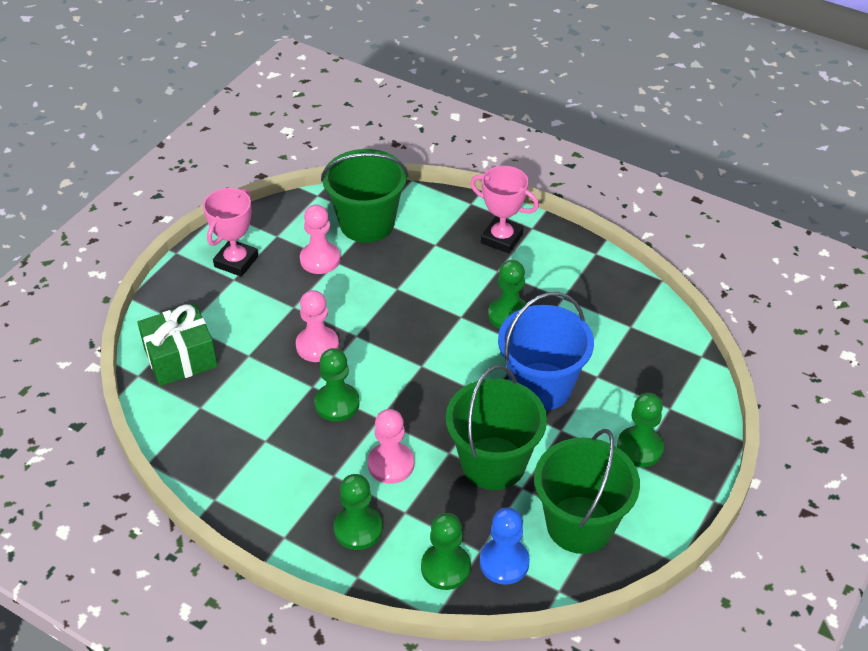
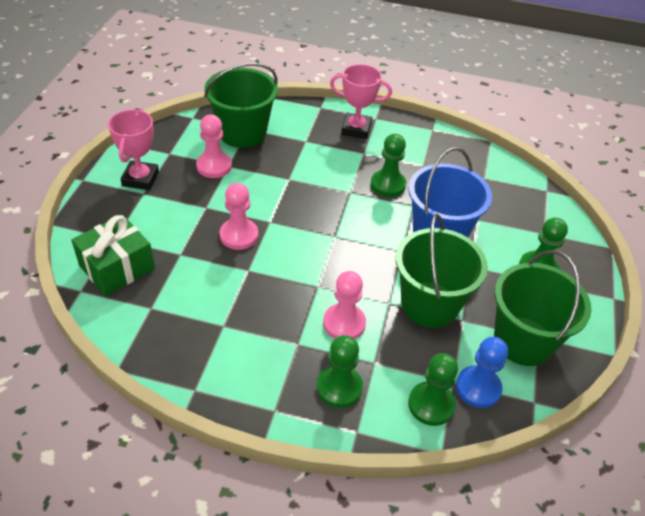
camera: 20 degrees left, 0 degrees up
green pawn [314,348,360,422] -> none

